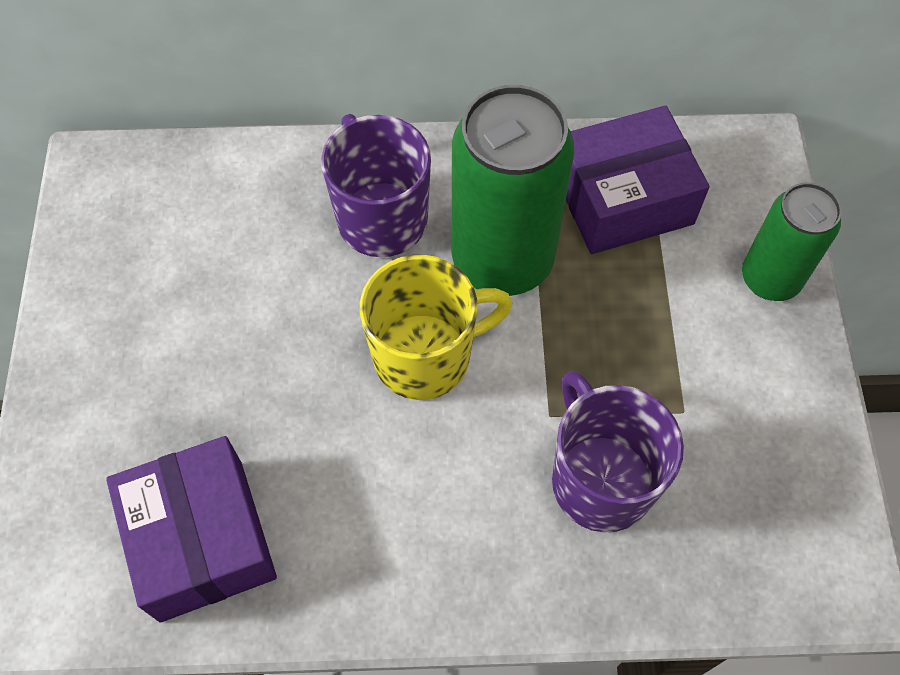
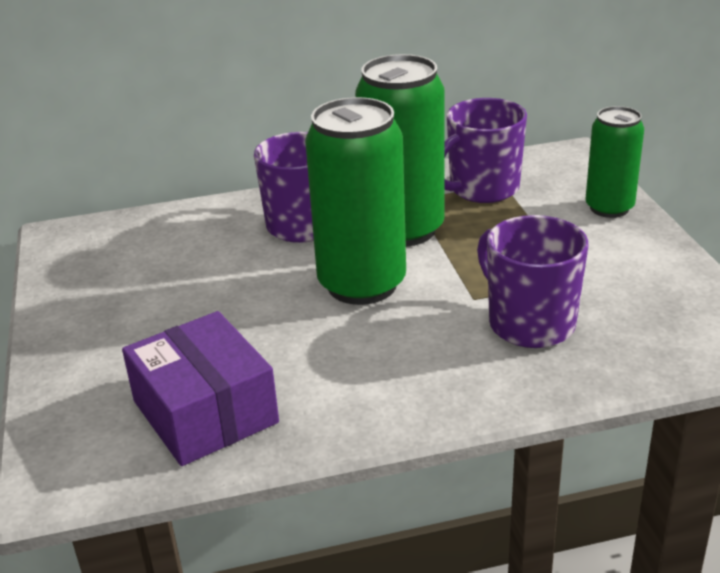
camera: 10 degrees left, 30 degrees down
yellow mug [360,255,513,400] -> green can [305,97,406,305]
purple box [566,106,710,254] -> purple mug [445,98,527,203]

